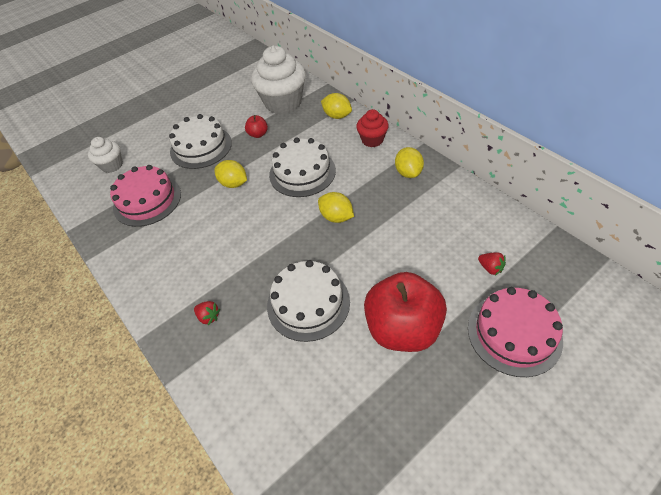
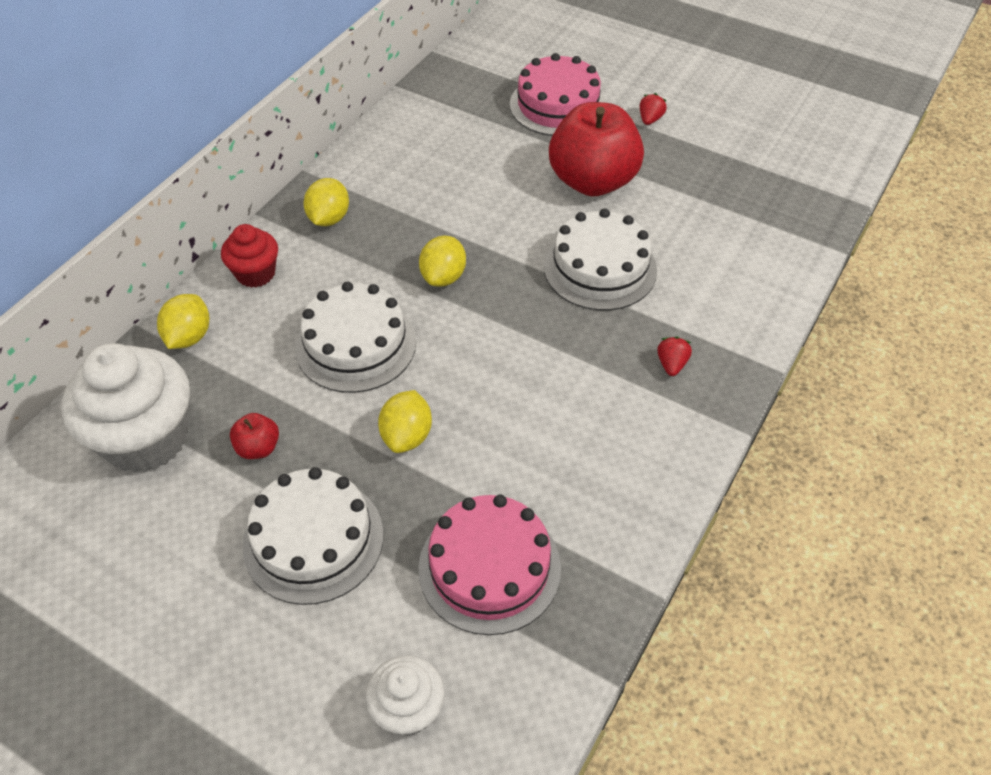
camera: 115 degrees left, 0 degrees up
yellow lemon [395,147,424,178] -> yellow lemon turned 45 degrees counterclockwise [304,178,349,226]
red strawberry [478,252,506,276] -> red strawberry moved to [640,93,667,125]

